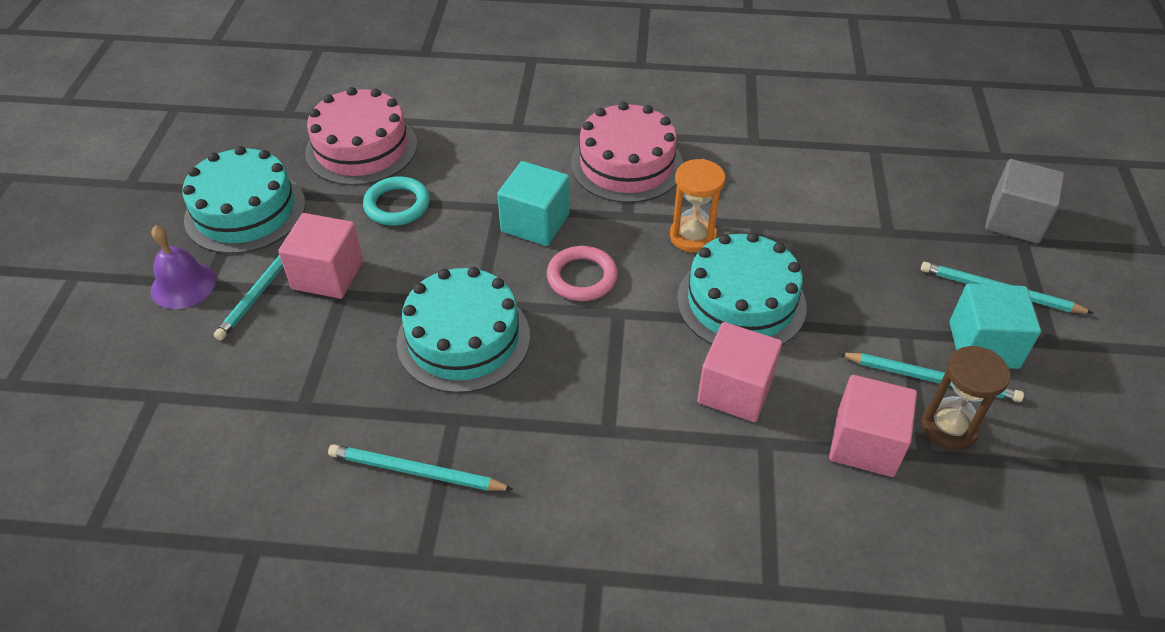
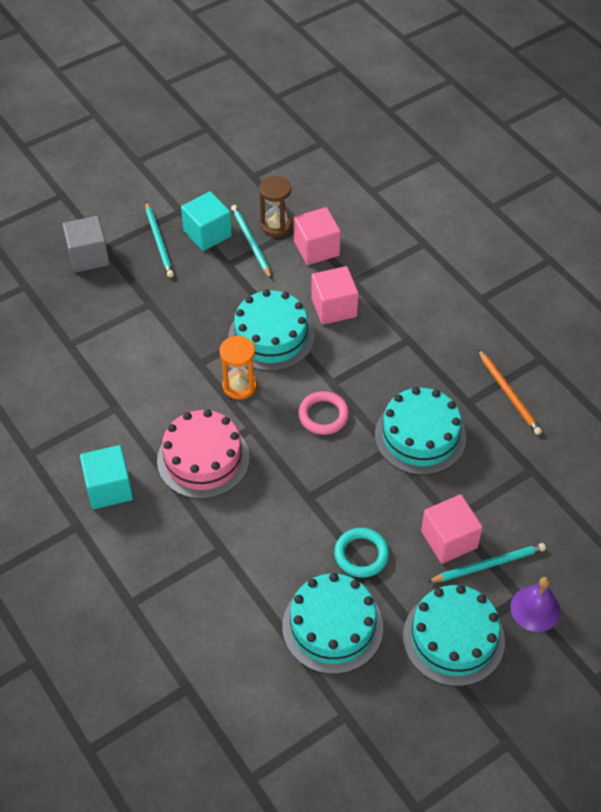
camera: 130 degrees left, 5 degrees up
pink cake [305,87,417,186] -> turquoise cake [282,573,383,674]
turquoise pencil [328,444,513,491] -> orange pencil [478,349,542,435]
turquoise cube [497,161,570,246] -> turquoise cube moved to [80,445,133,509]

